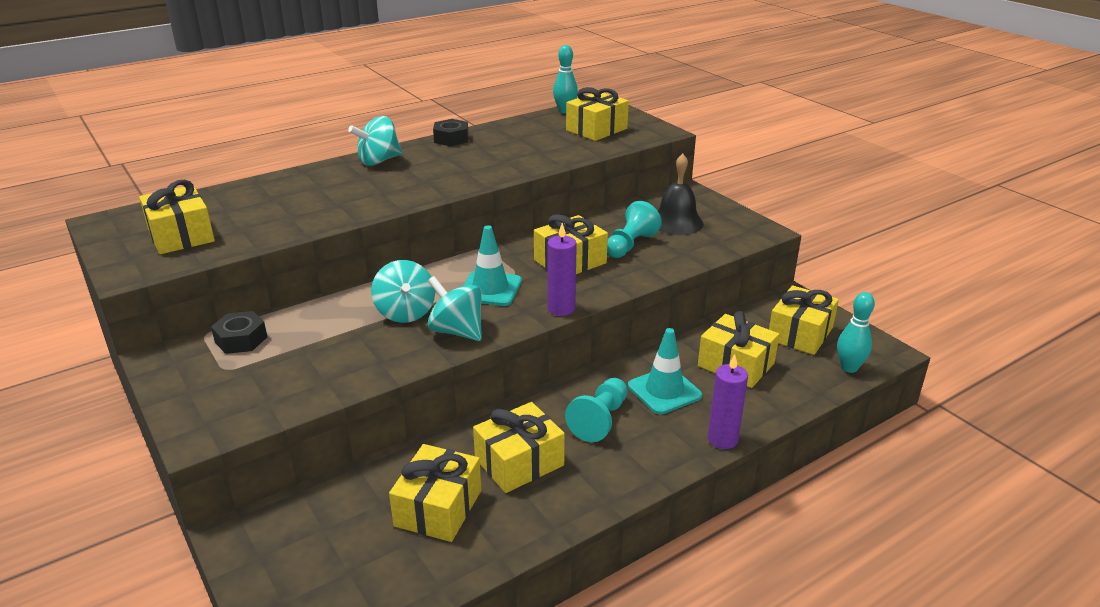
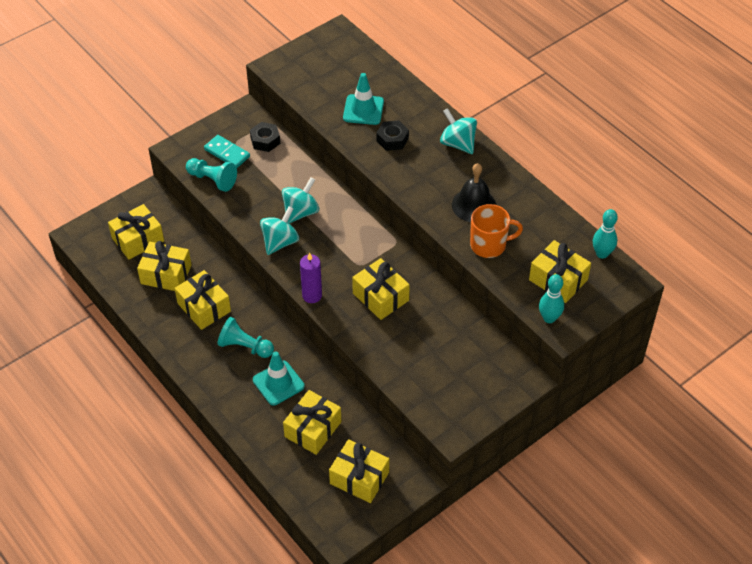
camera: 85 degrees right, 20 degrees up
yellow gift [139,180,215,254] -> yellow gift moved to [108,204,164,260]
turquoise spinning top [371,260,435,323] -> turquoise spinning top turned 150 degrees clockwise [282,177,319,224]
black nut [433,119,469,146] -> black nut moved to [376,120,409,151]
turquoise traffic cone [463,225,522,306] -> turquoise traffic cone moved to [343,73,384,125]
turquoise pawn [607,201,662,258] -> turquoise pawn moved to [186,158,237,192]
black bell [658,154,704,235] -> black bell moved to [452,163,496,222]
purple candle [708,354,748,449] -> none
turquoise bowling pin [837,292,875,373] -> turquoise bowling pin moved to [539,274,564,323]
none -> turquoise domino [204,135,250,168]
none -> orange mug [470,204,523,258]

